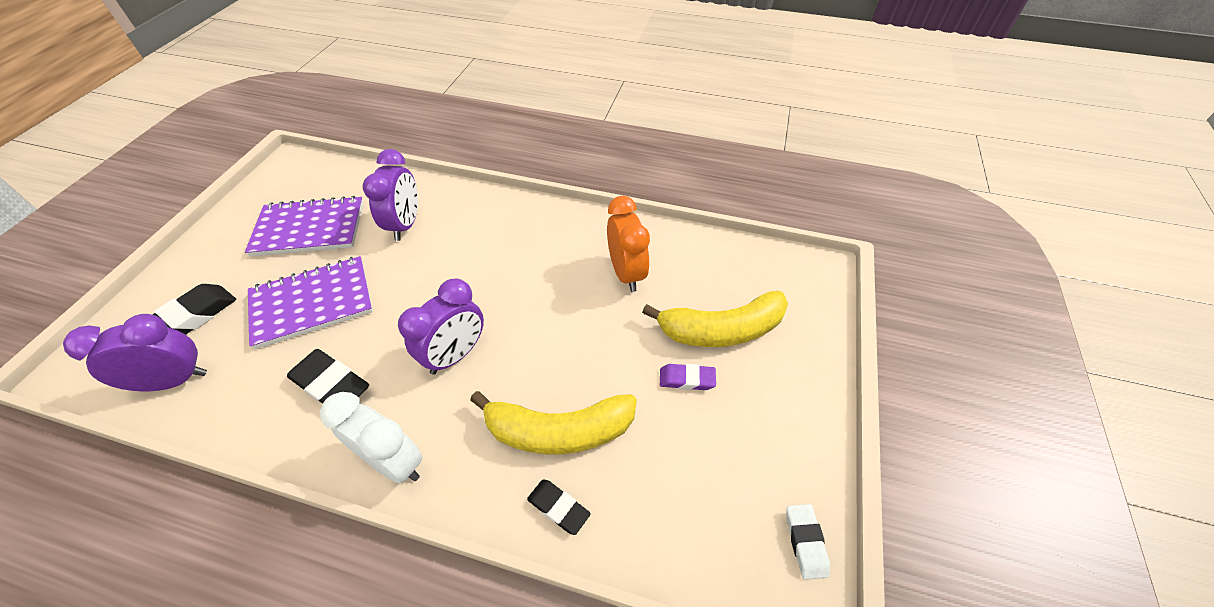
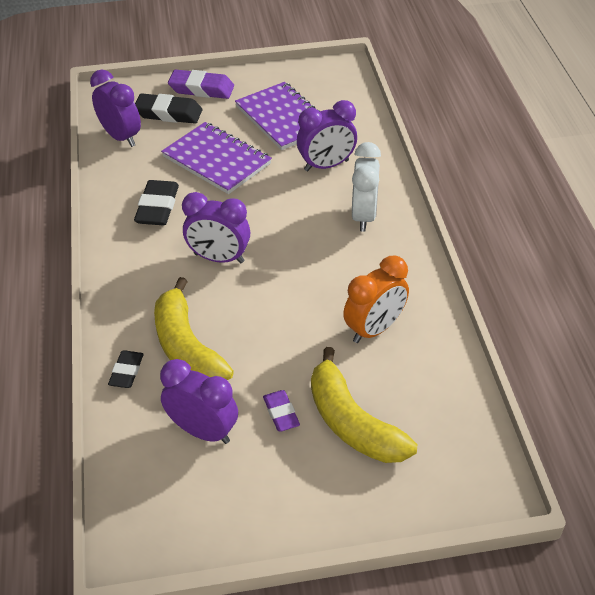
camera: 65 degrees right, 5 degrees down
white clock [320,392,423,483] -> white clock moved to [352,142,381,232]
white eraser [786,504,830,580] -> none
none -> purple clock [160,359,238,444]
none -> purple eraser [168,70,234,99]

